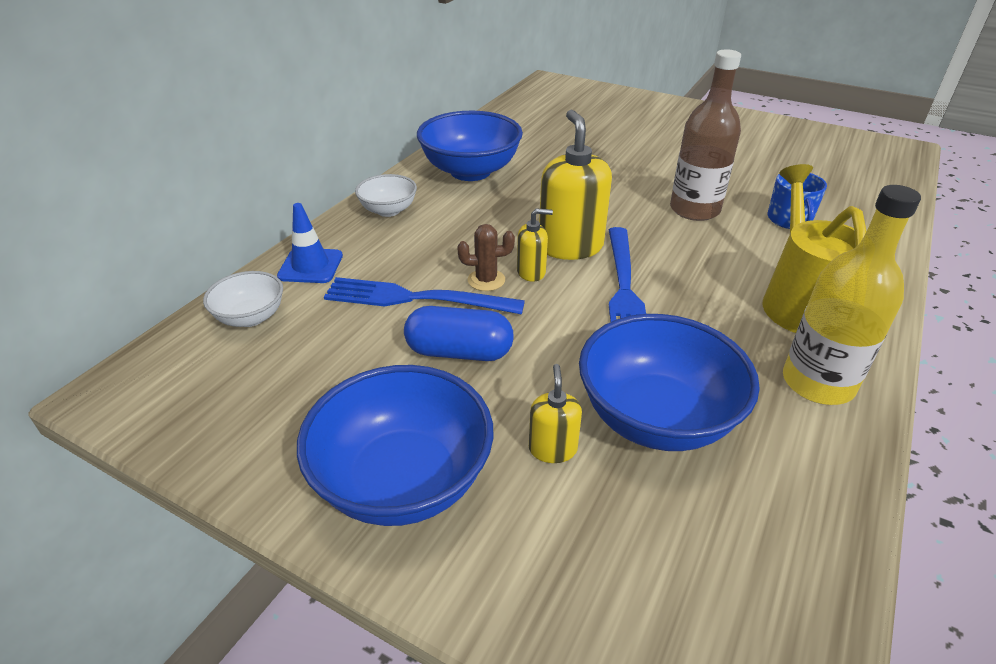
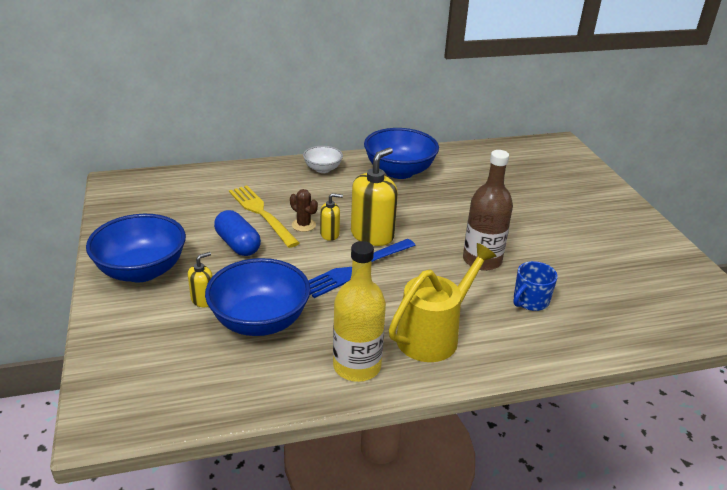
camera: 45 degrees right, 5 degrees down
white bowl [203,271,283,327] -> none
blue traffic cone [277,203,343,283] -> none
blue fork [324,277,525,315] -> yellow fork [229,186,299,248]
yellow soap dispenser [517,208,553,282] -> yellow soap dispenser turned 45 degrees counterclockwise [320,193,343,241]

